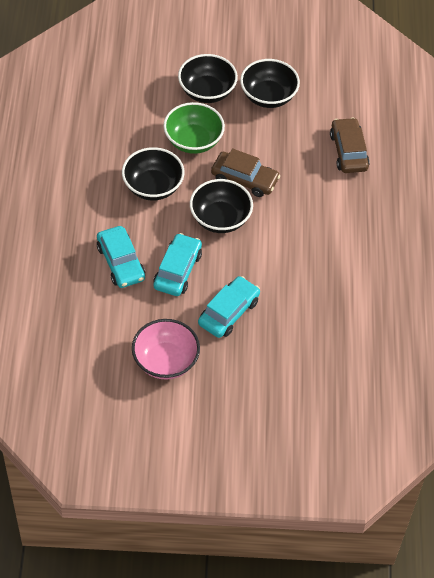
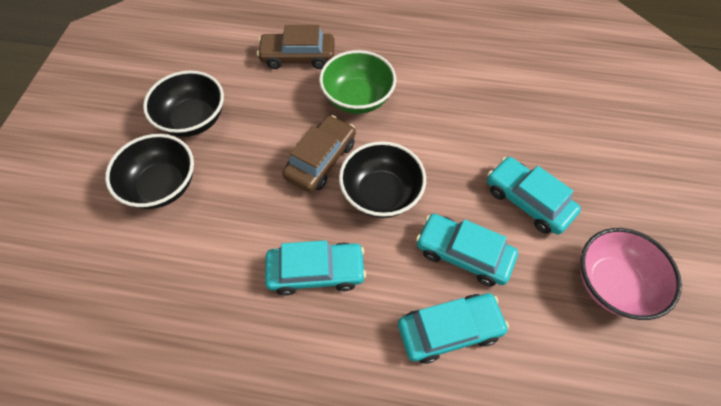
camera: 80 degrees left, 5 degrees up
black bowl [122,147,185,201] -> turquoise car [265,240,366,296]
green bowl [163,102,225,154] -> green bowl moved to [319,50,396,114]

